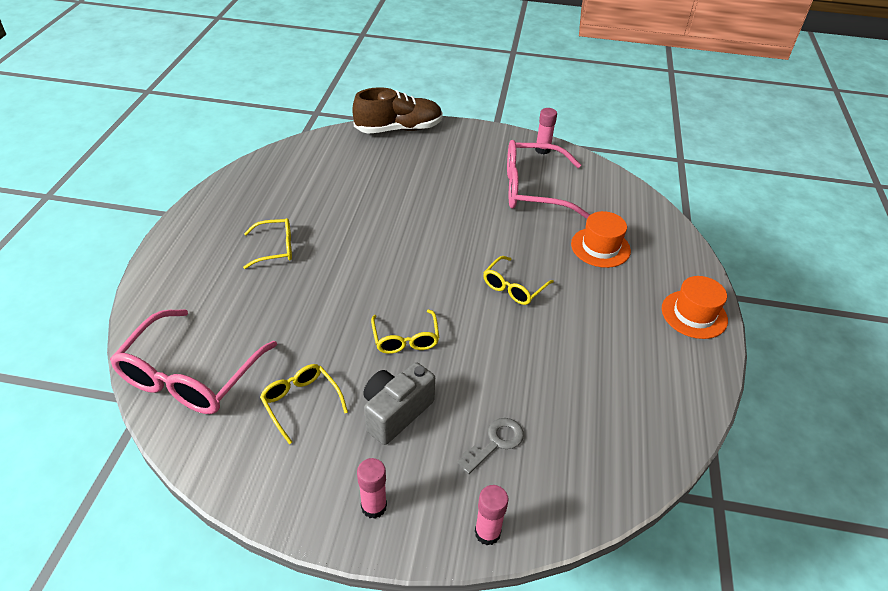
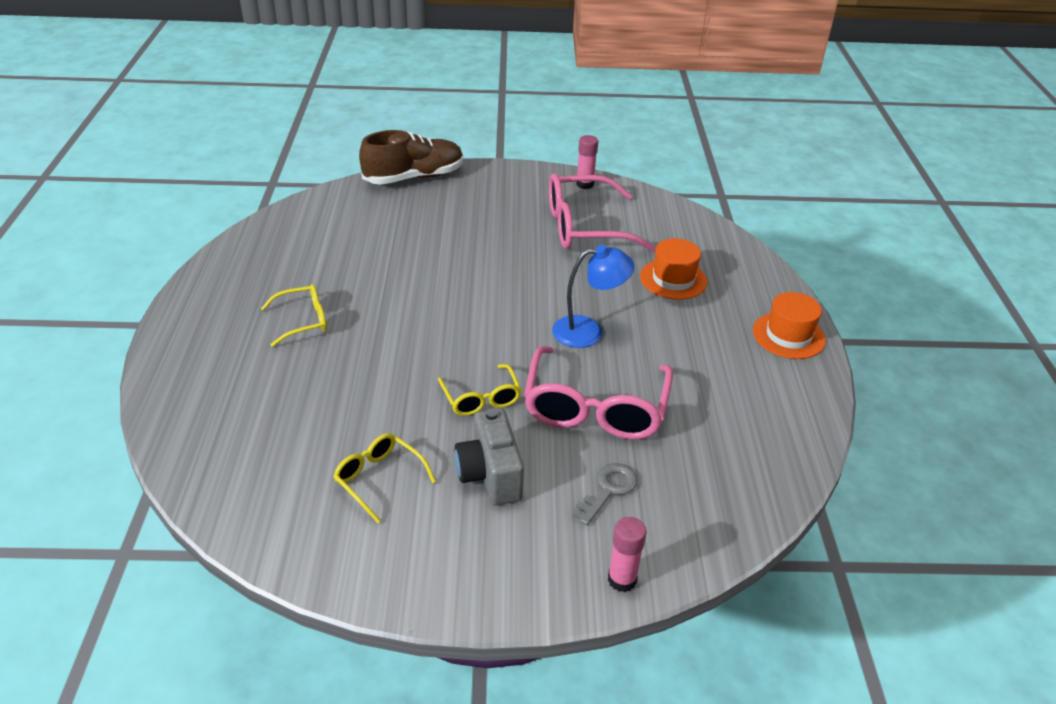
camera: 10 degrees left, 5 degrees down
pink glasses [110,309,277,414] -> pink glasses moved to [524,346,673,439]
pink glue stick [357,458,387,519] -> none
grey camera [363,362,435,445] -> grey camera turned 45 degrees counterclockwise [454,408,524,505]
yellow glasses [483,256,554,305] -> blue lamp [552,245,635,348]

